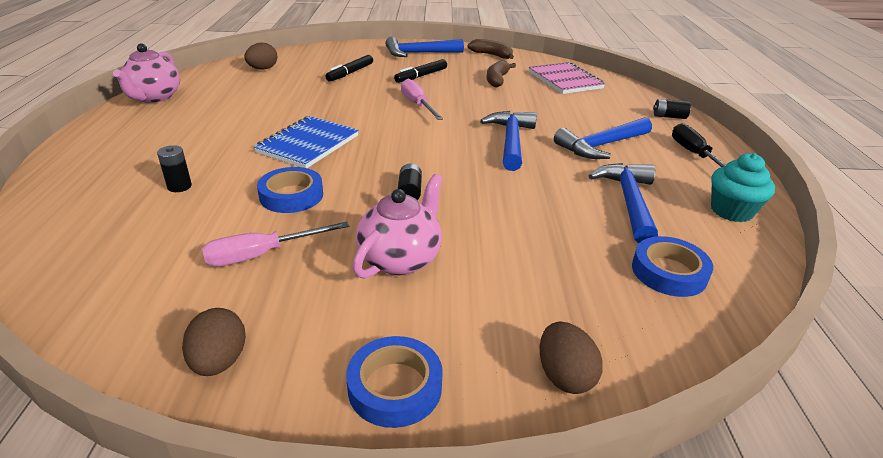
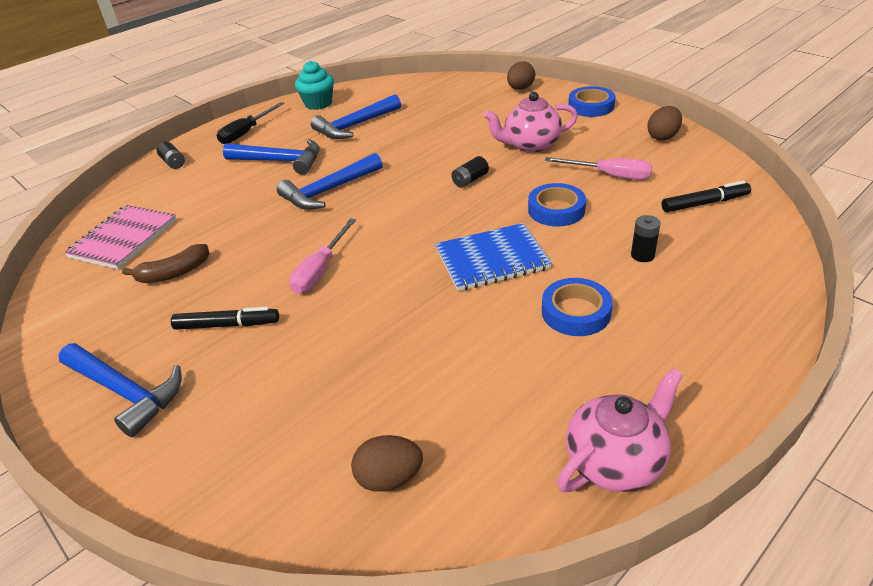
camera: 130 degrees left, 5 degrees up
black marker [325,55,373,82] -> black marker moved to [661,181,751,212]
brown banana [467,39,514,59] -> none
blue tape [632,236,713,297] -> blue tape moved to [542,278,613,336]

